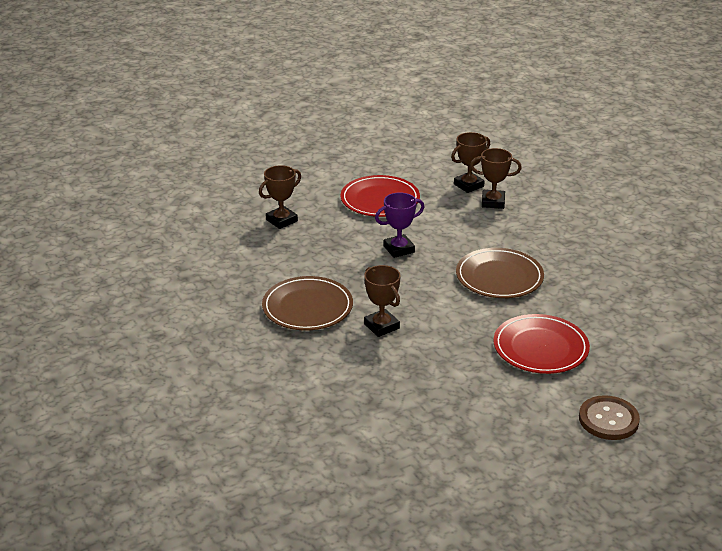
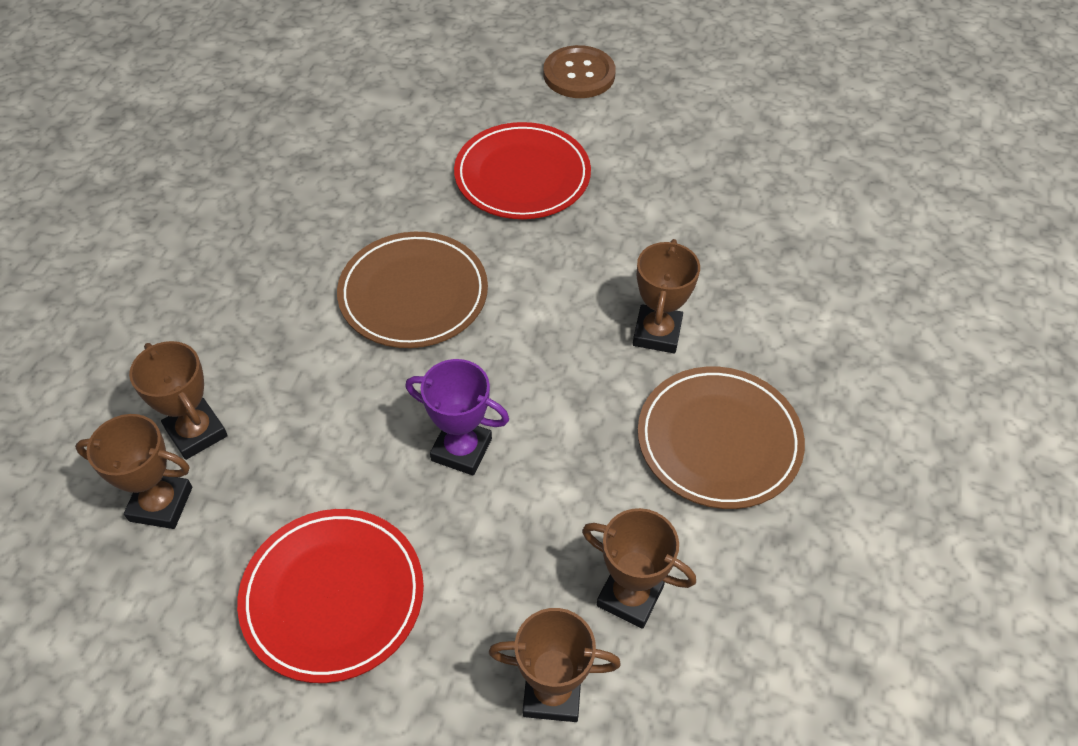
camera: 135 degrees left, 20 degrees up
none -> brown trophy [582,508,696,629]

